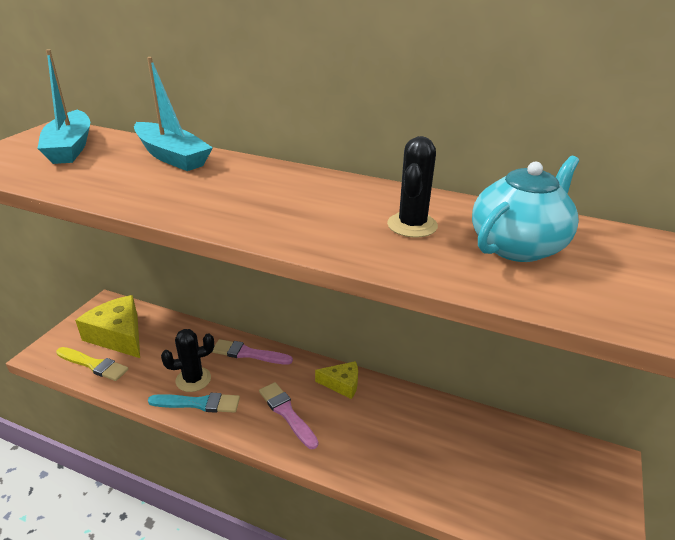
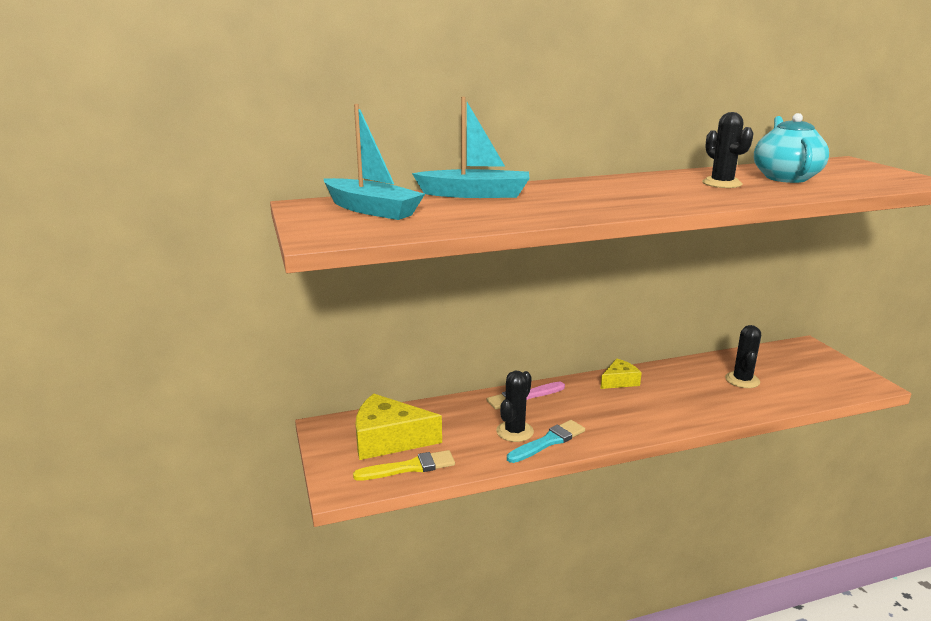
camera: 40 degrees left, 10 degrees down
pink brush [259,382,318,449] -> none
none -> black cactus [725,325,761,388]

